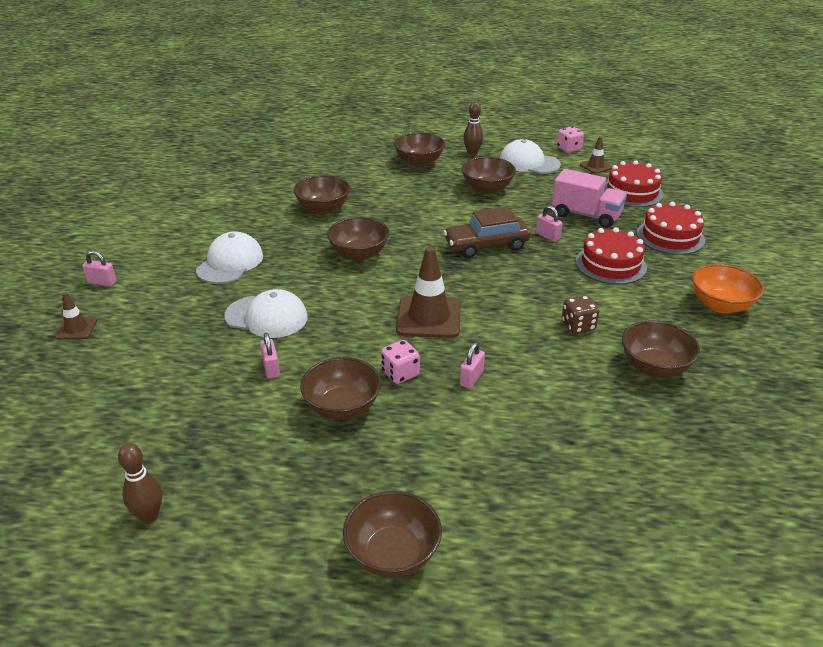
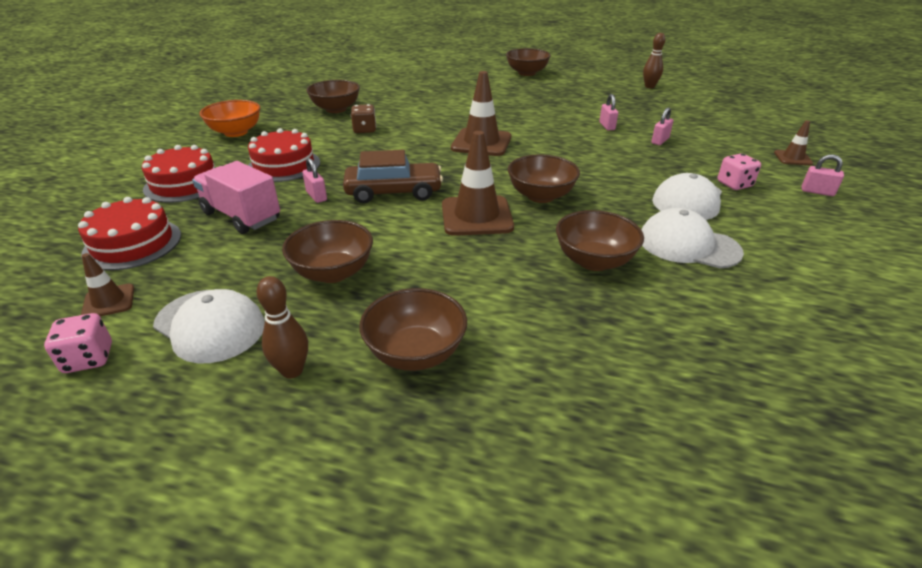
camera: 170 degrees left, 0 degrees up
white cap [224,289,307,338] -> white cap moved to [641,208,744,268]
brown bowl [300,357,381,420] -> none
pink dice [381,340,420,384] -> pink dice moved to [717,153,761,190]
pink padlock [460,342,485,389] -> pink padlock moved to [651,107,673,145]
none -> brown traffic cone [442,131,514,236]

